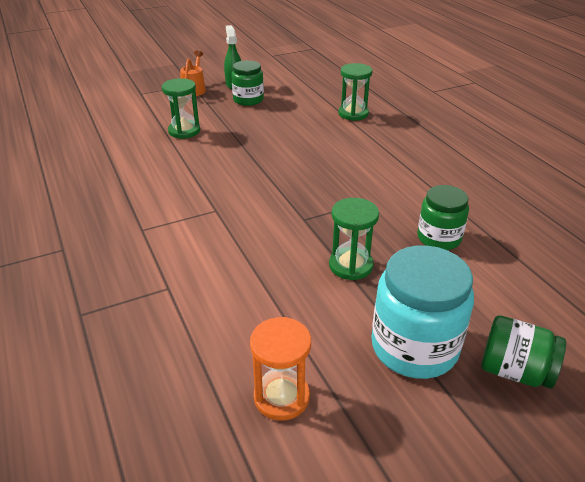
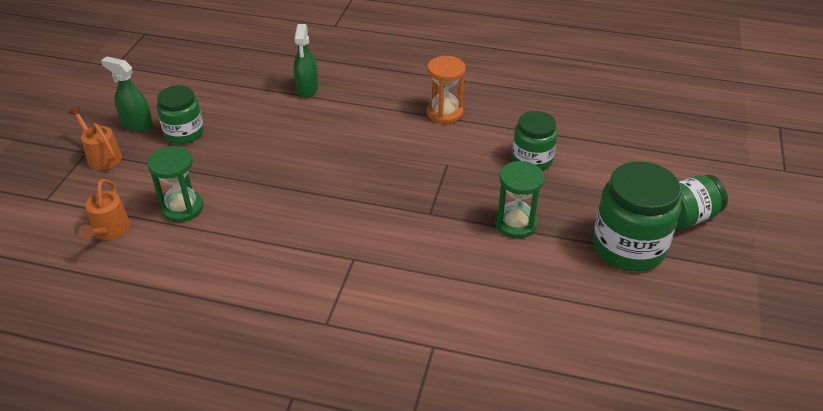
camera: 50 degrees left, 5 degrees up
orange hourglass [250,317,311,421] -> orange hourglass moved to [427,56,466,124]
green hourglass [338,63,373,121] -> green spray bottle [294,24,319,98]
turquoise jar [371,245,474,379] -> green jar [593,161,682,271]
none -> orange watering can [78,179,130,240]

